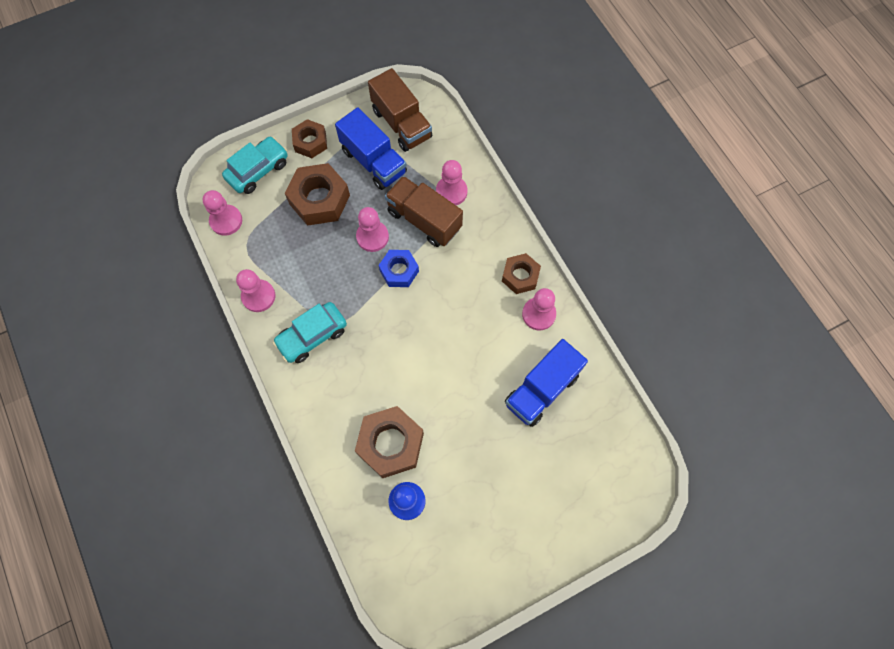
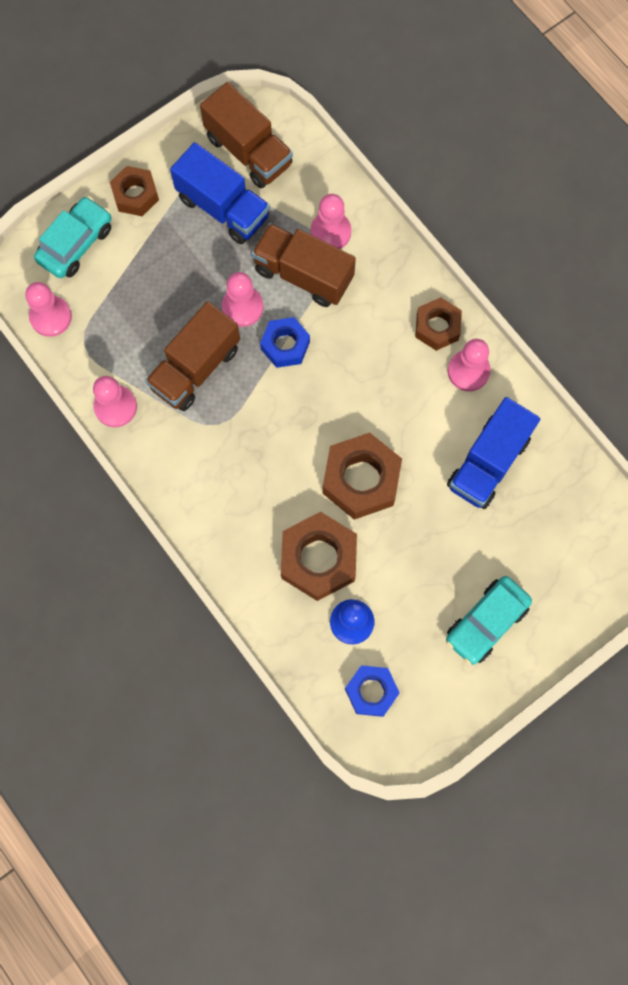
camera: 10 degrees left, 5 degrees up
turquoise car [273,302,347,363] -> turquoise car moved to [446,576,532,665]
brown nut [285,163,350,226] -> brown nut moved to [322,432,402,520]
none -> brown truck [145,301,240,411]
none -> blue nut [345,665,400,717]

